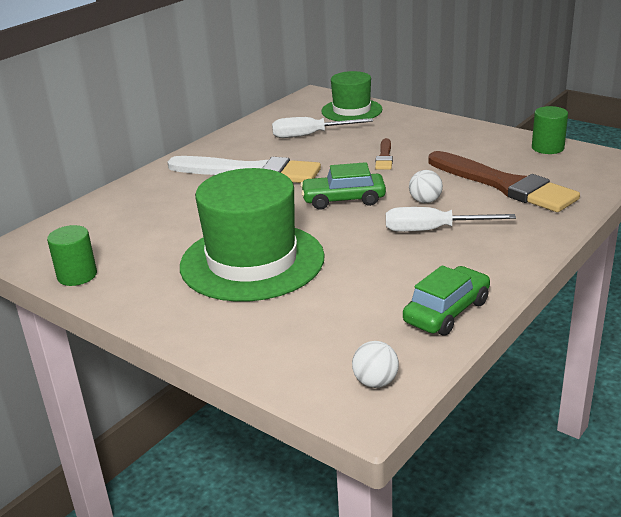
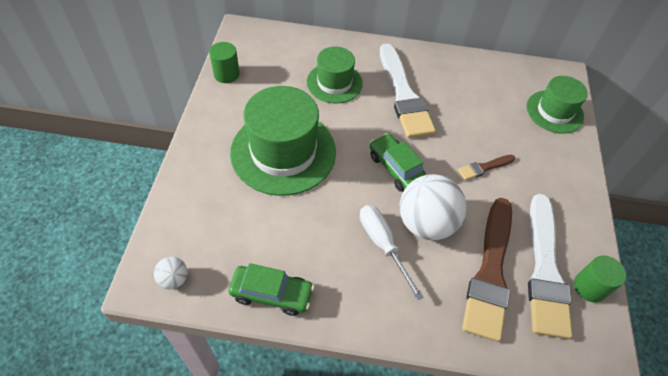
camera: 55 degrees right, 25 degrees up
white screwdriver [272,117,373,138] -> none
white ball [409,170,443,203] -> white ball [400,174,467,240], size x2.17
none -> green hat [307,46,363,104]
none -> white brush [528,194,573,339]

